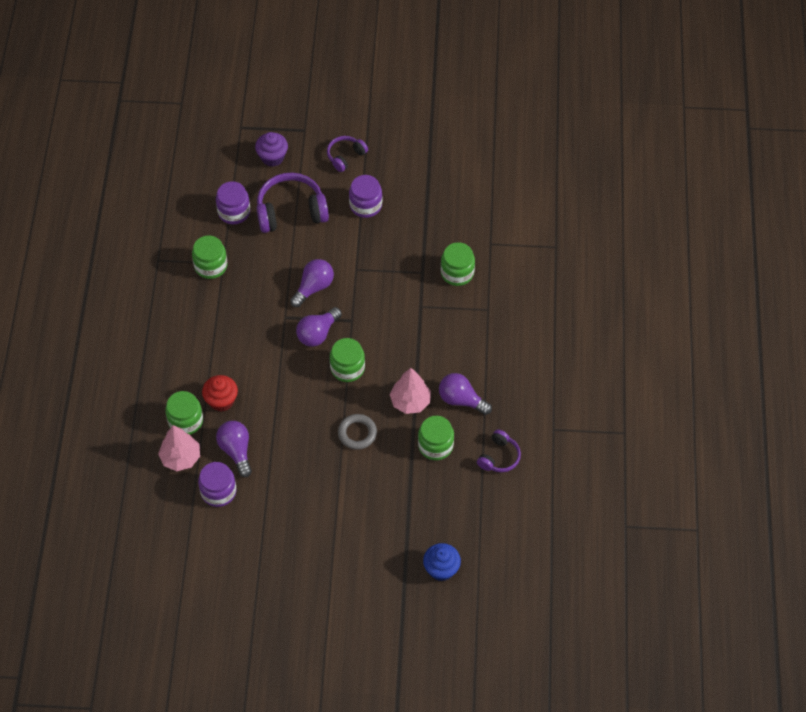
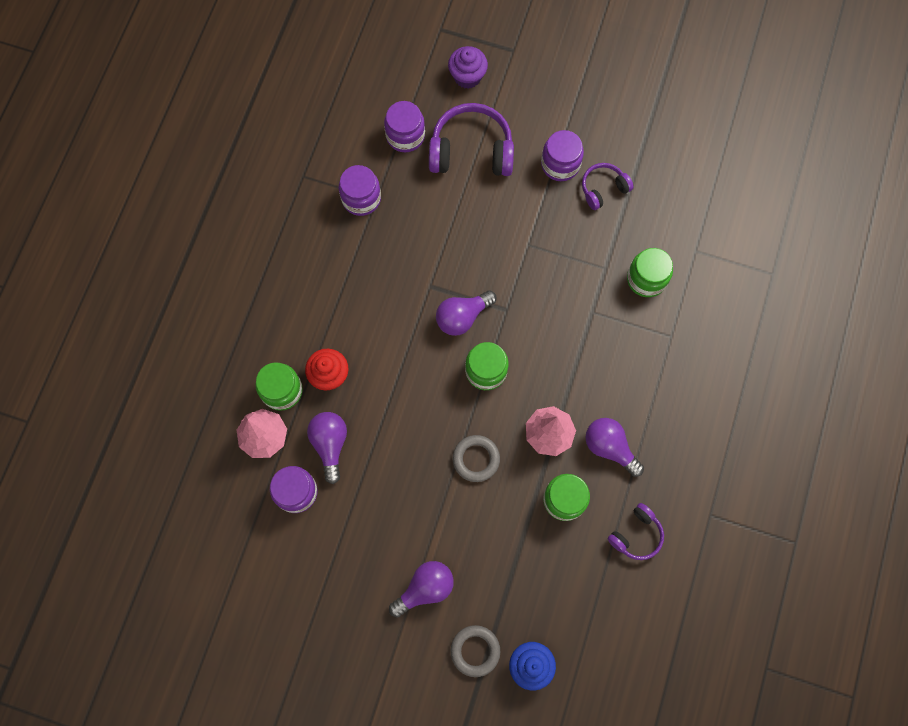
camera: 15 degrees right, 15 degrees up
green jar [192,235,227,279] -> purple jar [339,165,381,216]
purple light bulb [290,259,334,307] -> purple light bulb moved to [389,561,454,618]
purple headphones [327,136,368,172] -> purple headphones moved to [582,163,633,210]
none -> grey ring [451,625,500,677]

